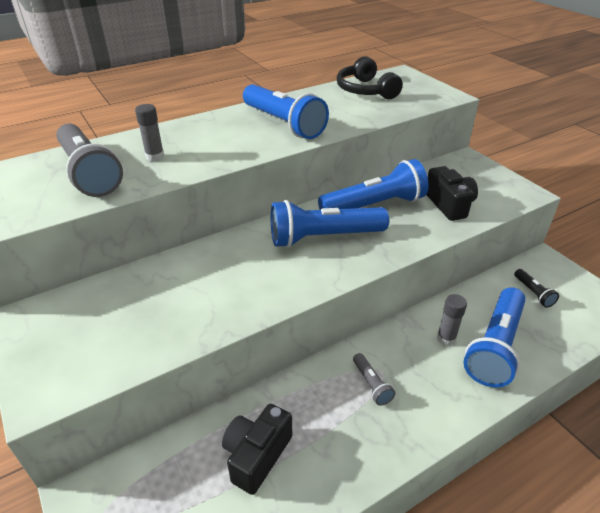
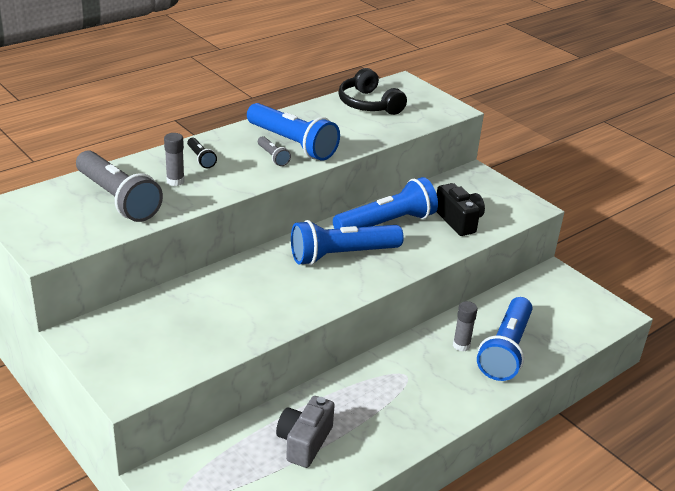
camera: 10 degrees left, 5 degrees down
black camera [222,404,292,495] -> grey camera [276,396,335,468]
grey flashlight [353,353,395,406] -> grey flashlight moved to [258,136,291,166]
black flashlight [514,269,559,308] -> black flashlight moved to [187,138,217,168]

